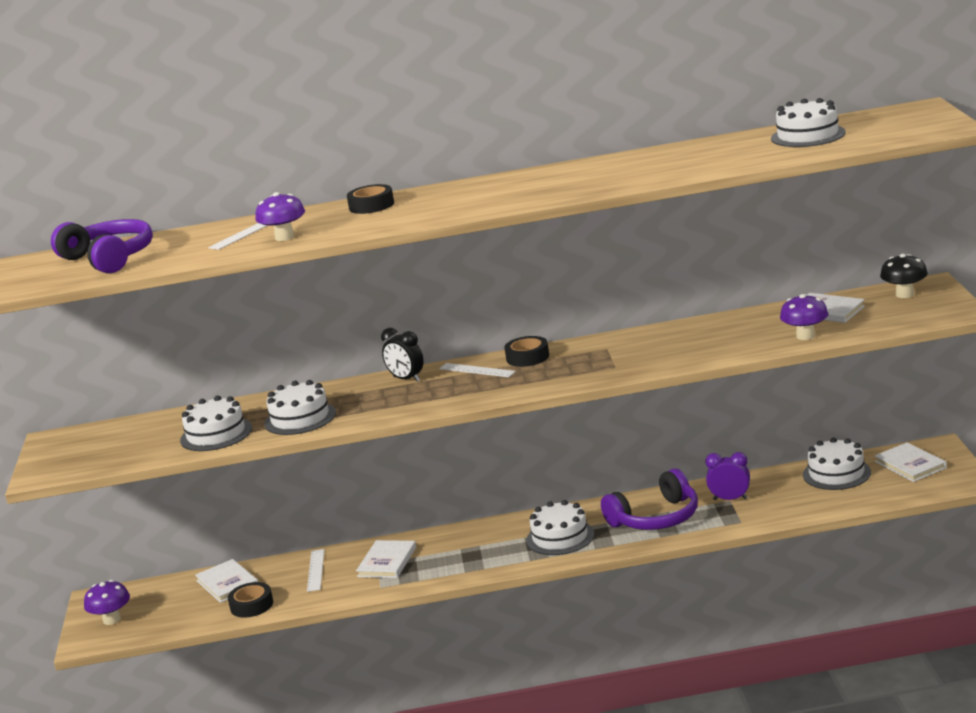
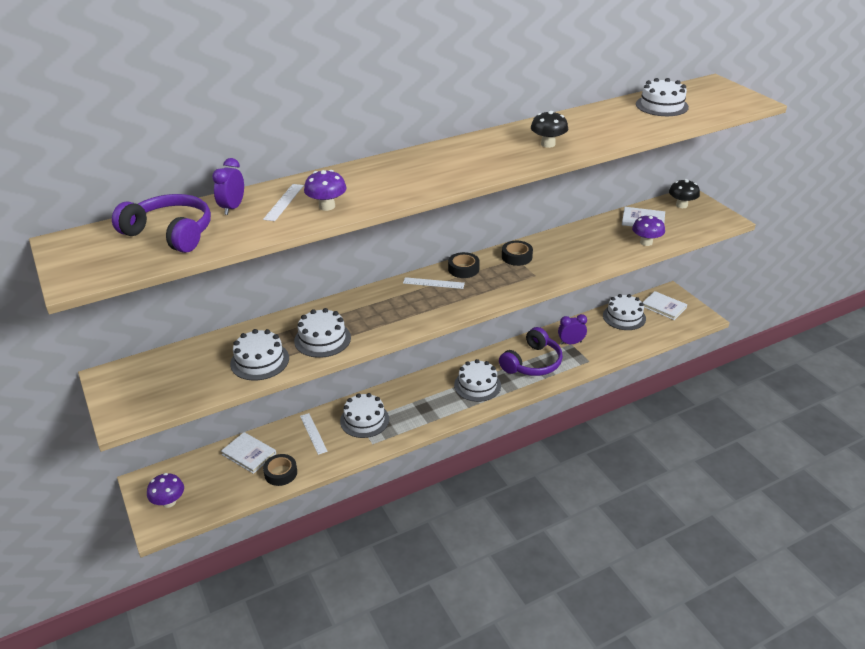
camera: 25 degrees left, 15 degrees up
black tape [347,184,394,214] -> black tape moved to [502,241,533,266]
white book [356,540,416,578] -> white cake [340,393,389,438]
black clock [381,328,424,382] -> none
none -> purple clock [212,158,244,215]
none -> black mushroom [531,111,568,148]

